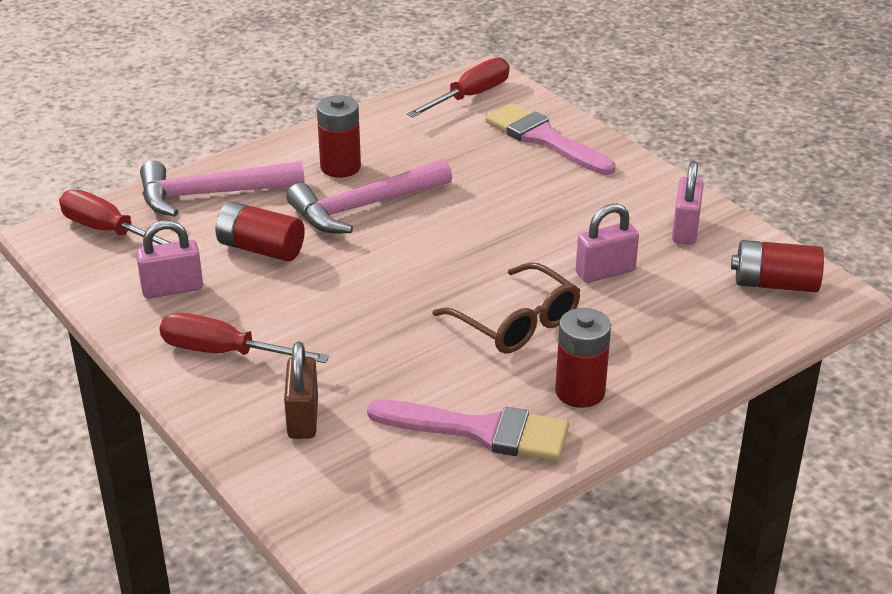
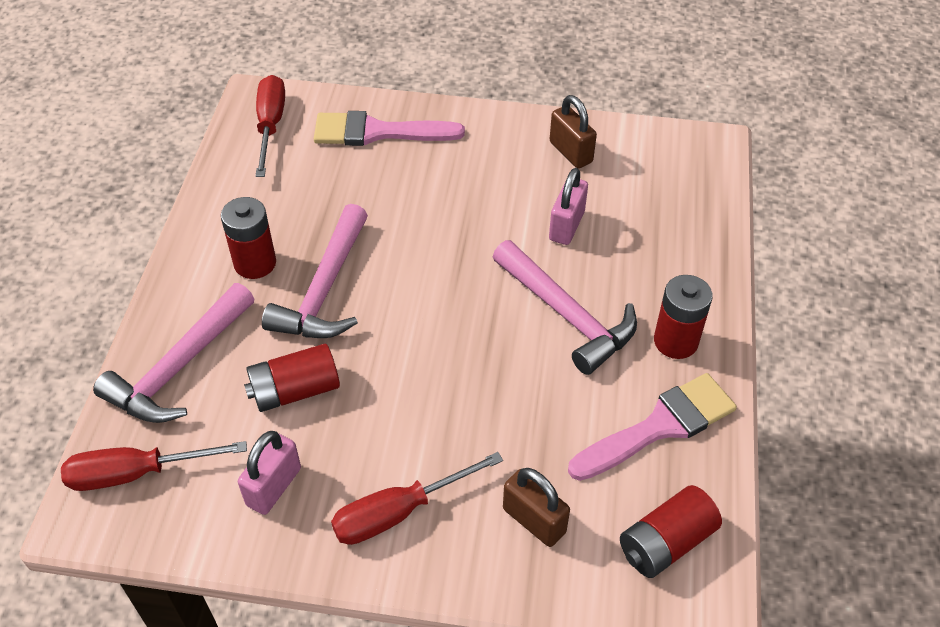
camera: 45 degrees left, 15 degrees up
brown glasses [432,262,580,354] -> pink hammer [493,240,637,375]
pink padlock [672,161,704,245] -> brown padlock [550,95,597,168]
red battery [731,240,824,292] -> red battery moved to [620,485,722,578]

